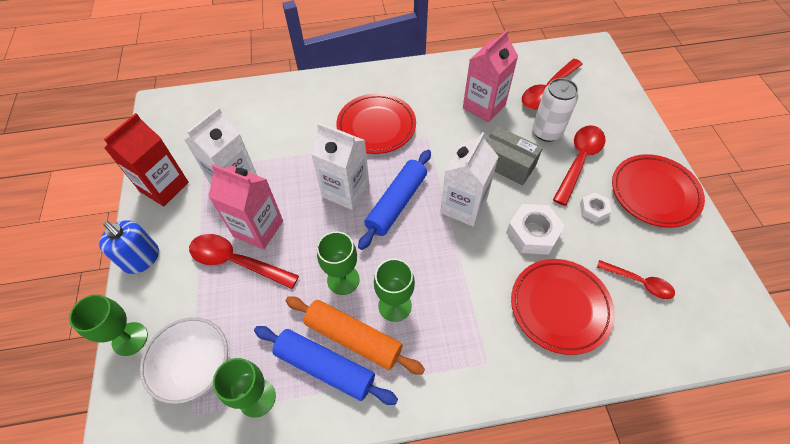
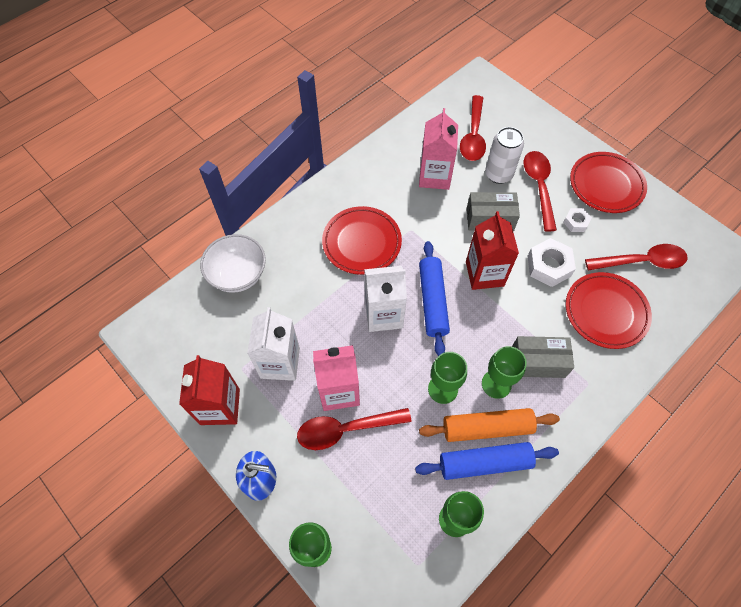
camera: 35 degrees left, 5 degrees up
white bowl [140,317,228,404] -> white bowl moved to [200,234,266,293]
white carton [440,132,499,227] -> red carton [466,211,519,290]
red spoon [597,260,675,299] -> red spoon [585,244,688,271], size x1.61
none -> grey box [512,336,574,378]

